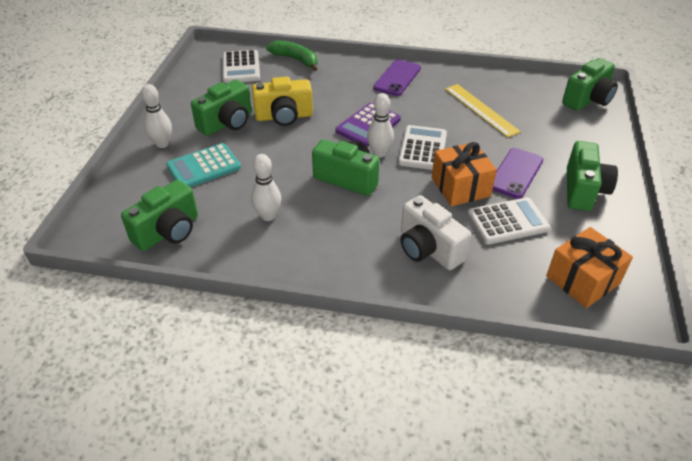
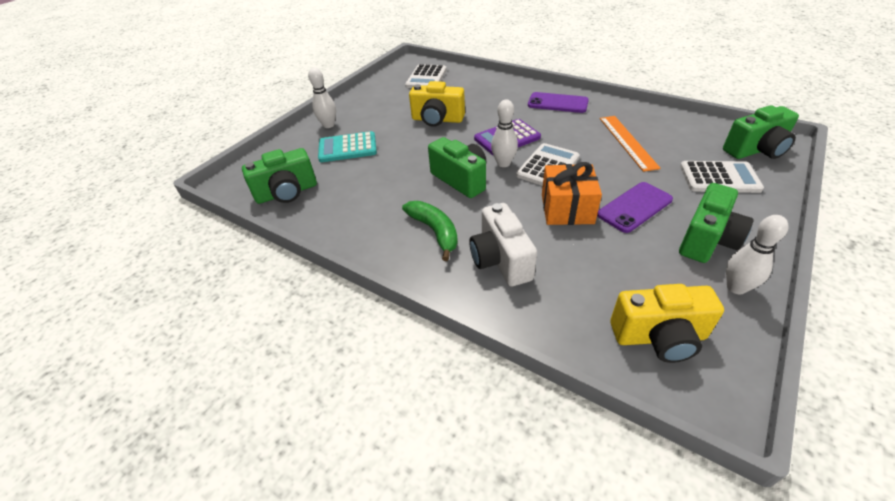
camera: 25 degrees right, 0 degrees up
green camera [191,80,252,136] -> none
white bowling pin [251,154,281,221] -> white bowling pin moved to [726,215,789,295]
green banana [266,40,318,71] -> green banana moved to [402,201,458,261]
purple phone [373,59,421,96] -> purple phone turned 60 degrees clockwise [528,92,589,113]
yellow ruler [445,84,521,138] -> orange ruler [600,116,661,172]
white calculator [467,197,550,245] -> white calculator moved to [680,161,764,193]
orange gift [546,227,633,308] -> yellow camera [610,284,724,363]

